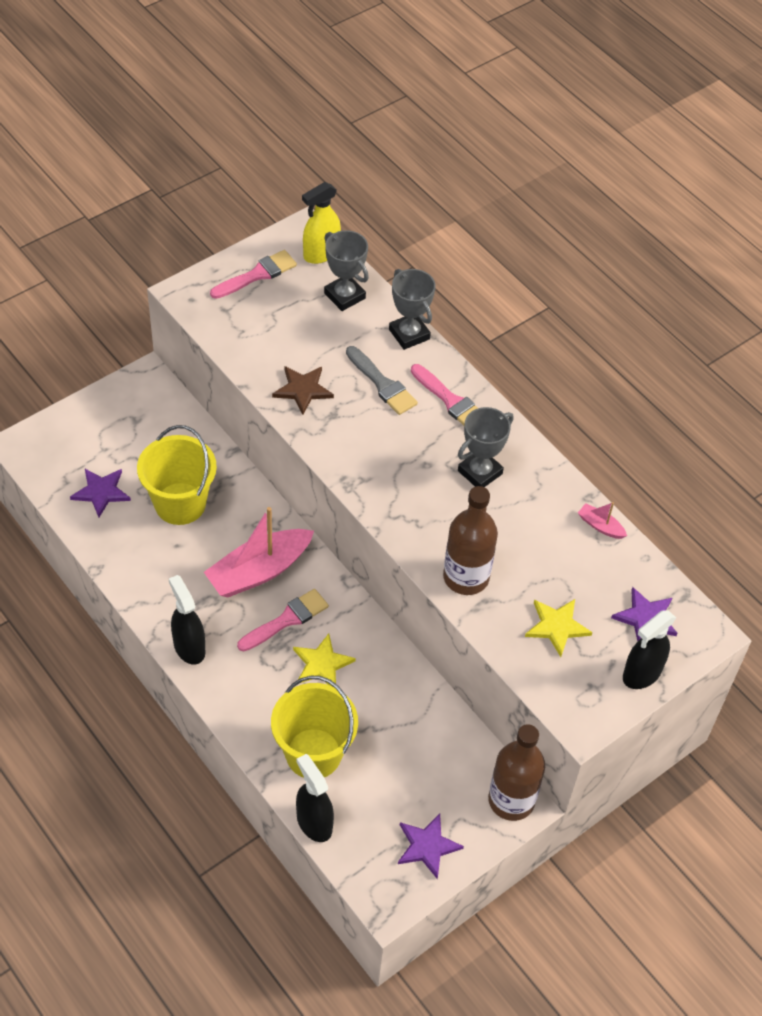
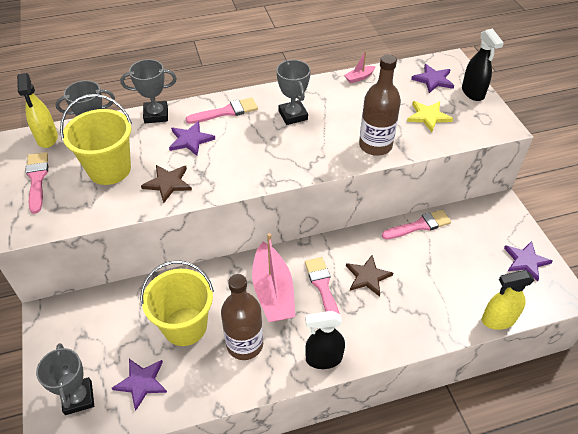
camera: 65 degrees left, 5 degrees down
yellow bucket [271,676,358,778] -> yellow bucket moved to [60,94,132,185]
yellow star [293,634,356,686] -> brown star [346,255,393,297]
black spray bottle [296,754,334,842] -> yellow spray bottle [482,270,535,330]
grey brush [346,346,418,415] -> purple star [169,121,215,156]
brown bottle [488,724,545,821] -> brown bottle moved to [221,274,263,360]
none -> grey trophy [36,343,94,415]
none -> pink brush [382,210,451,240]

